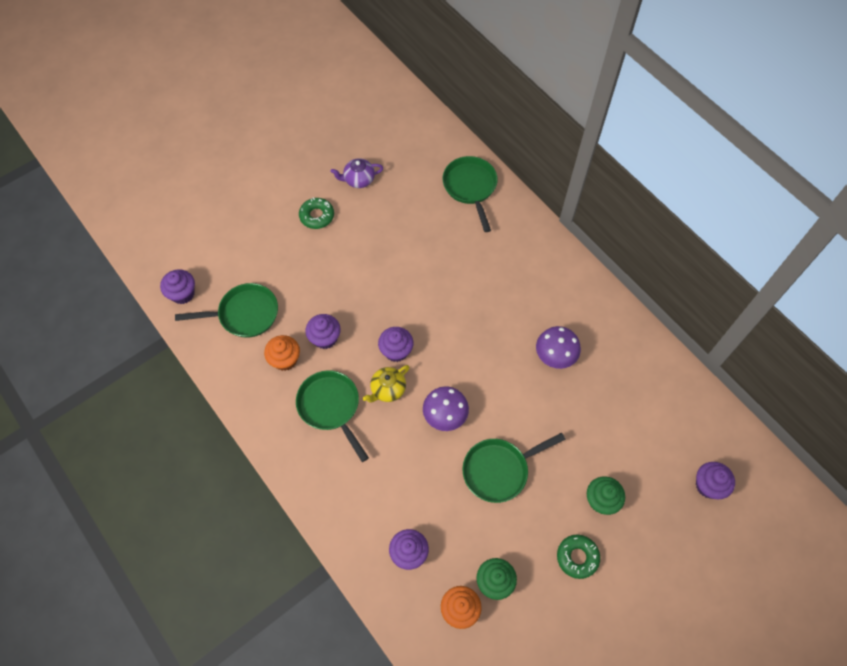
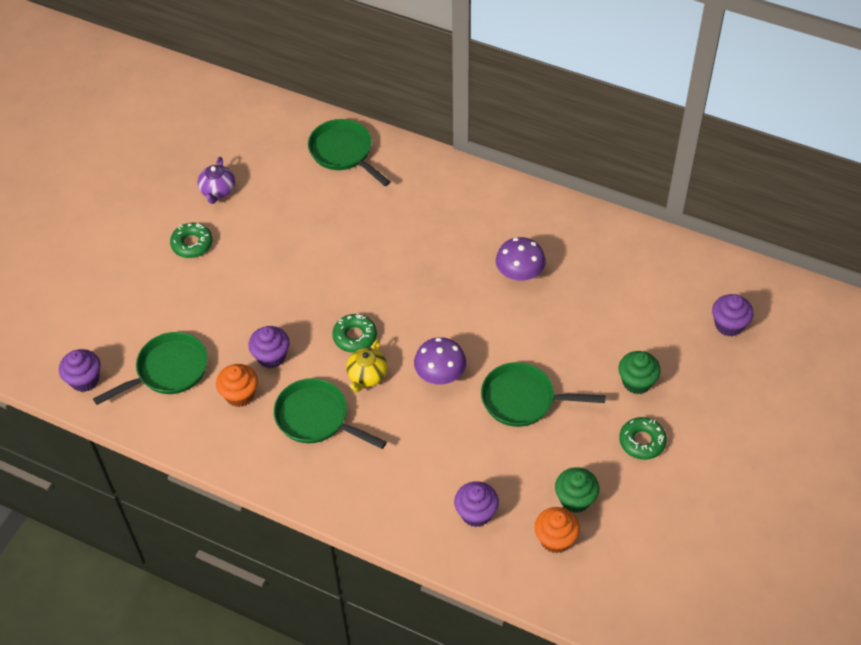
camera: 25 degrees left, 10 degrees down
purple teapot [330,158,383,188] -> purple teapot turned 45 degrees counterclockwise [197,157,235,204]
purple cupcake [378,327,414,362] -> green donut [332,314,377,353]
green pan [463,433,565,503] -> green pan turned 60 degrees clockwise [481,362,605,427]

